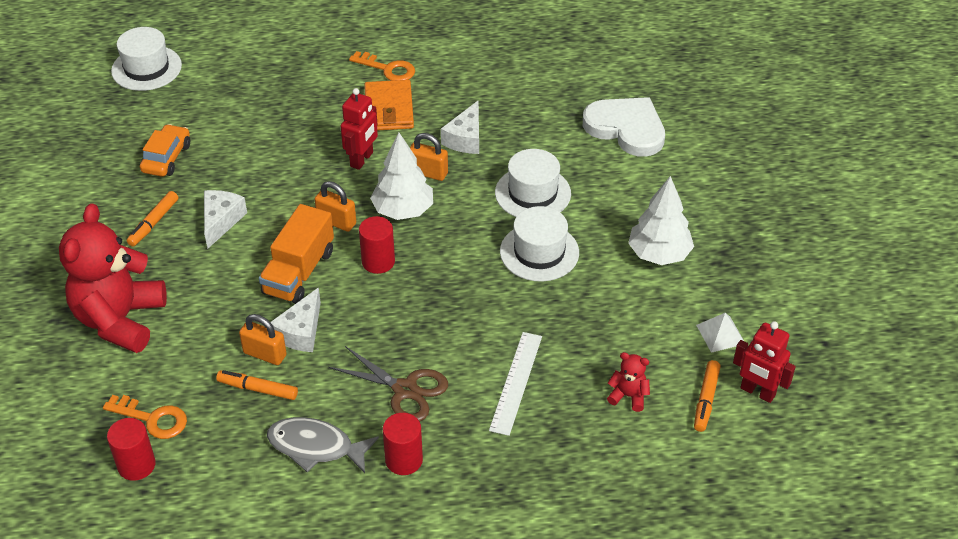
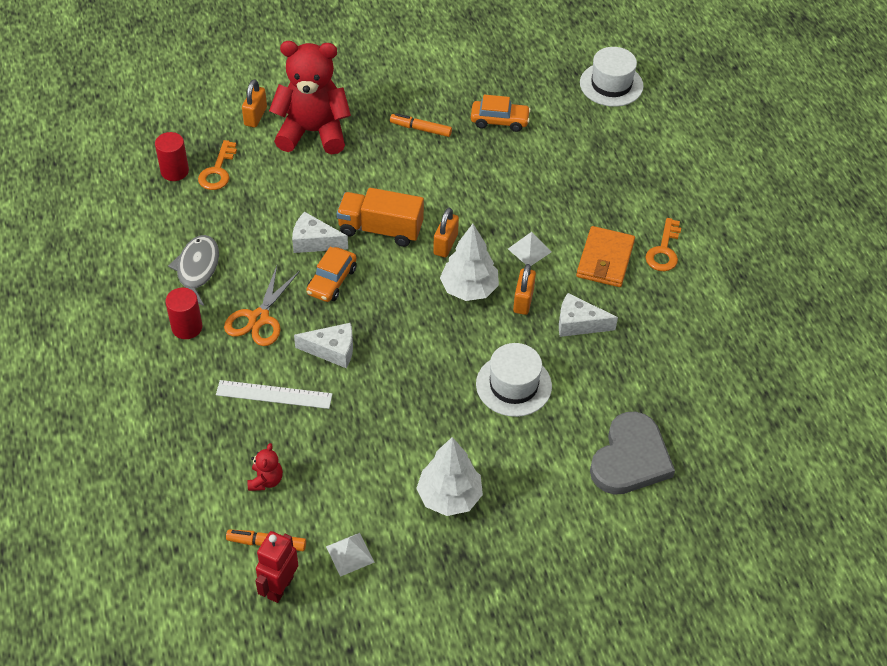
camera: 80 degrees right, 5 degrees up
white cheese [204,190,247,249] -> white cheese moved to [294,323,353,368]
orange marker [216,370,298,400] -> none
orange padlock [239,314,287,365] -> orange padlock moved to [242,79,267,128]
brown scissors [329,346,448,422] -> orange scissors [224,266,300,346]
red robot [341,88,378,170] -> white pyramid [508,232,551,266]
red cylinder [359,216,395,274] -> none
orange wallet [364,80,414,131] -> orange wallet turned 60 degrees counterclockwise [576,226,635,287]
white hat [500,206,579,282] -> none
white heart [583,97,665,157] -> grey heart [590,411,675,495]
none -> orange car [306,247,357,302]

